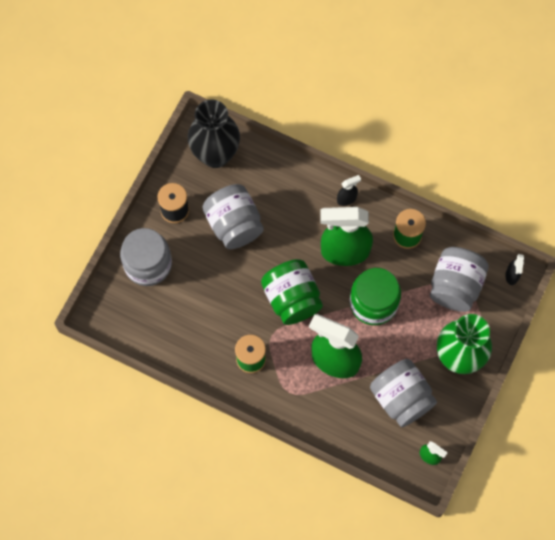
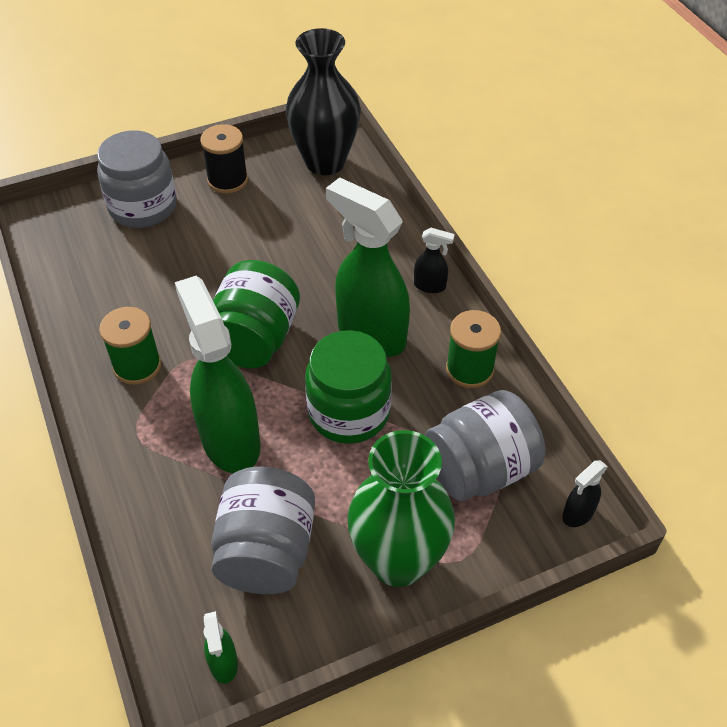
camera: 40 degrees right, 20 degrees down
grey jar [202,184,264,249] -> none

